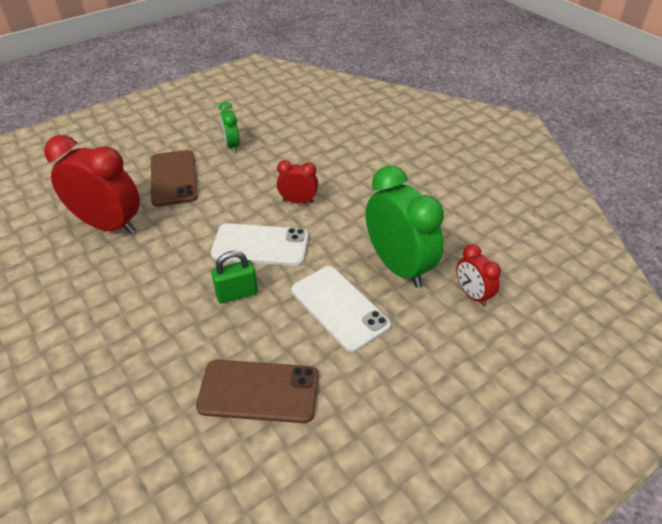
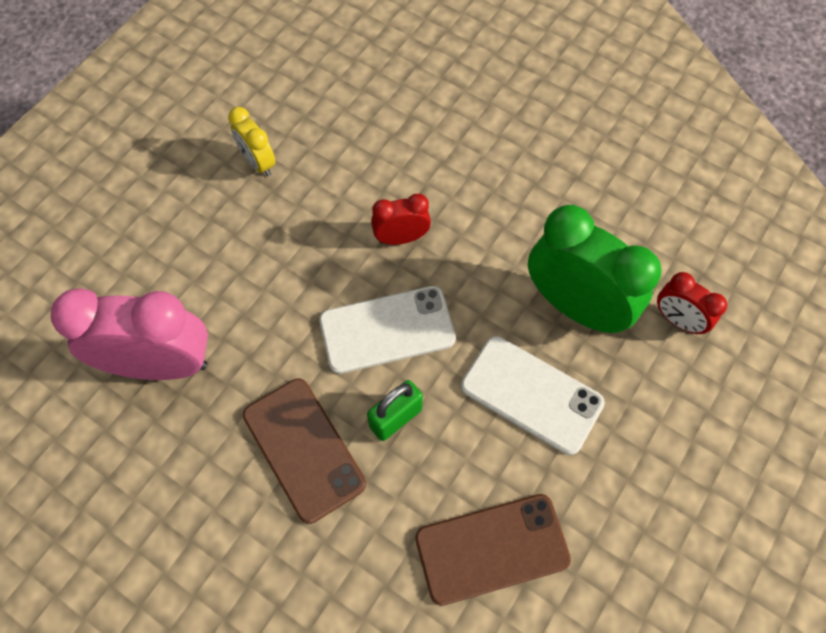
camera: 20 degrees left, 20 degrees up
red clock [44,135,140,234] -> pink clock [51,288,208,380]
brown phone [151,150,198,206] -> brown phone moved to [243,378,366,524]
green clock [219,102,240,153] -> yellow clock [228,107,275,176]

